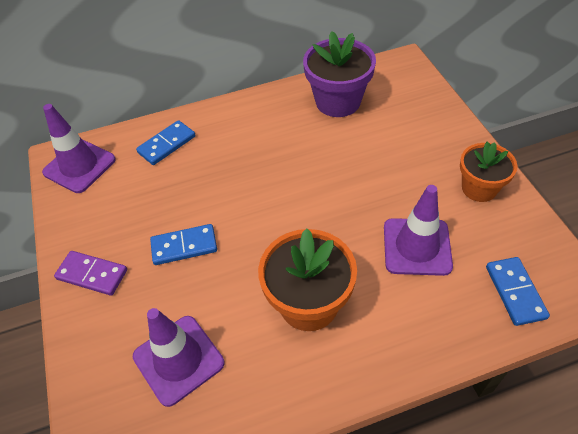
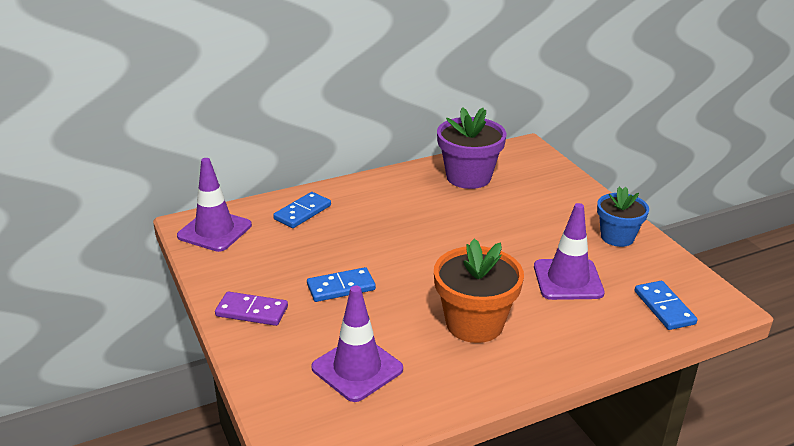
camera: 10 degrees left, 20 degrees down
orange flower pot [460,142,518,202] -> blue flower pot [597,187,649,247]

